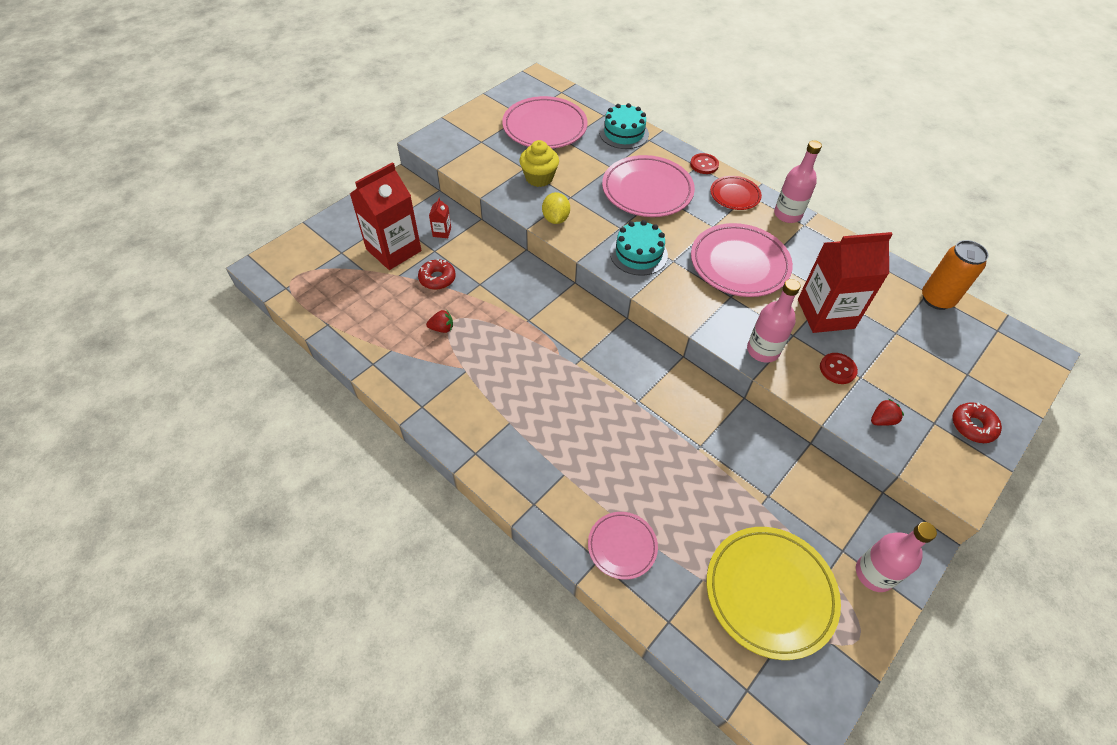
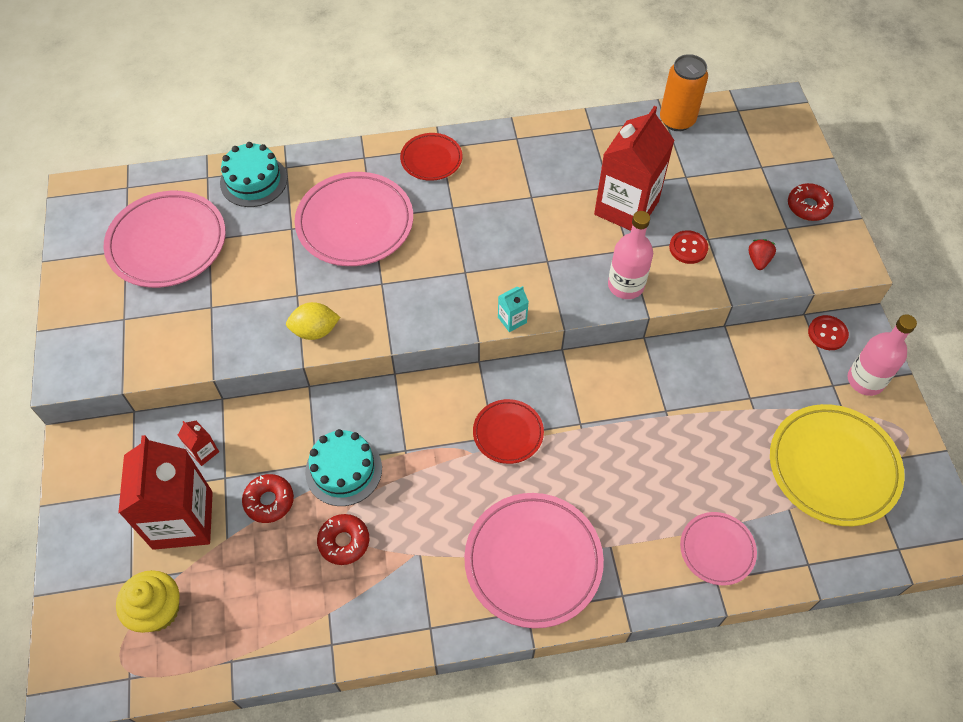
camera: 50 degrees left, 5 degrees up
red strawberry [426,310,453,333] -> red donut [317,514,369,565]
yellow cupcake [519,140,559,187] -> yellow cupcake moved to [116,570,180,633]
yellow lemon [542,192,570,224] -> yellow lemon turned 45 degrees counterclockwise [286,302,340,340]
turquoise cake [610,220,668,276] -> turquoise cake moved to [305,429,382,506]
red button [690,153,719,174] -> red button moved to [808,315,849,350]
pink plate [691,223,793,297] -> pink plate moved to [464,493,604,628]
pink bottle [774,140,822,223] -> none
none -> red plate [473,399,544,464]
none -> turquoise carton [498,286,529,332]

